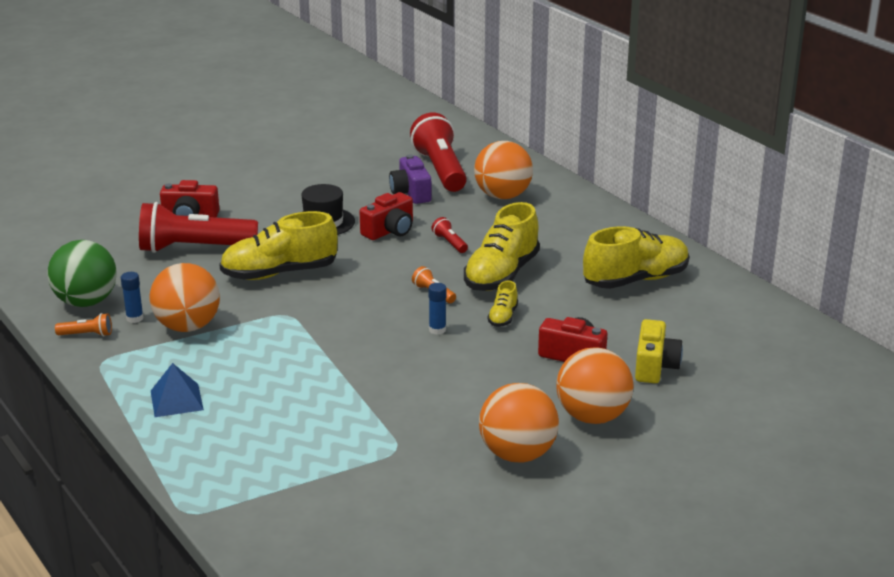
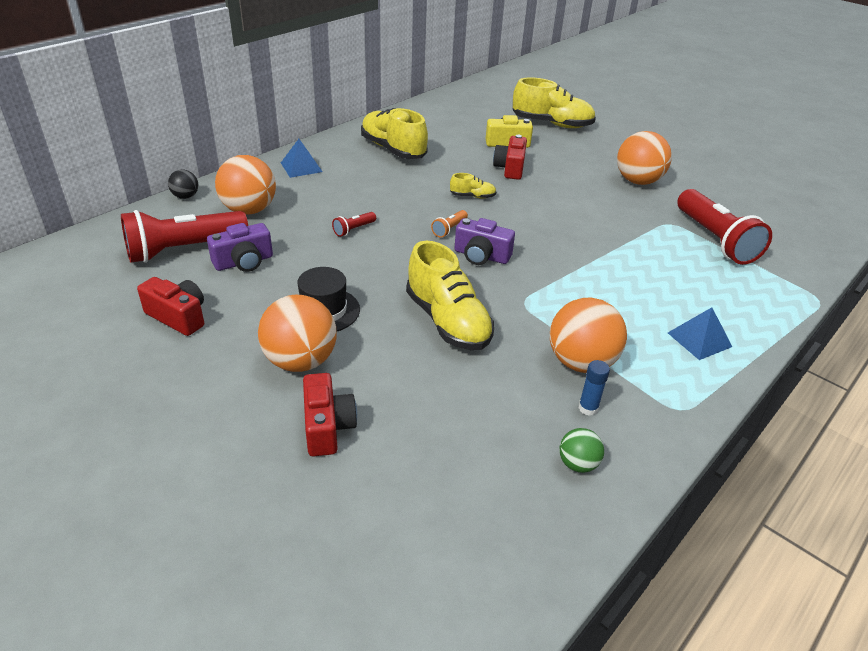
camera: 105 degrees left, 10 degrees up
green ball [47,240,117,307] -> green ball [559,428,604,473], size x0.51
orange flashlight [55,313,112,337] -> none
red flashlight [139,202,258,253] -> red flashlight moved to [677,189,772,265]
red camera [359,192,413,240] -> red camera moved to [137,277,204,336]
blue glue stick [428,283,446,335] -> none
yellow shoe [464,202,540,291] -> yellow shoe moved to [513,77,596,128]
orange ball [556,347,633,424] -> orange ball moved to [258,294,337,372]
none -> black ball [168,169,198,199]
none -> blue pyramid [281,139,322,178]
none -> purple camera [454,218,515,265]

